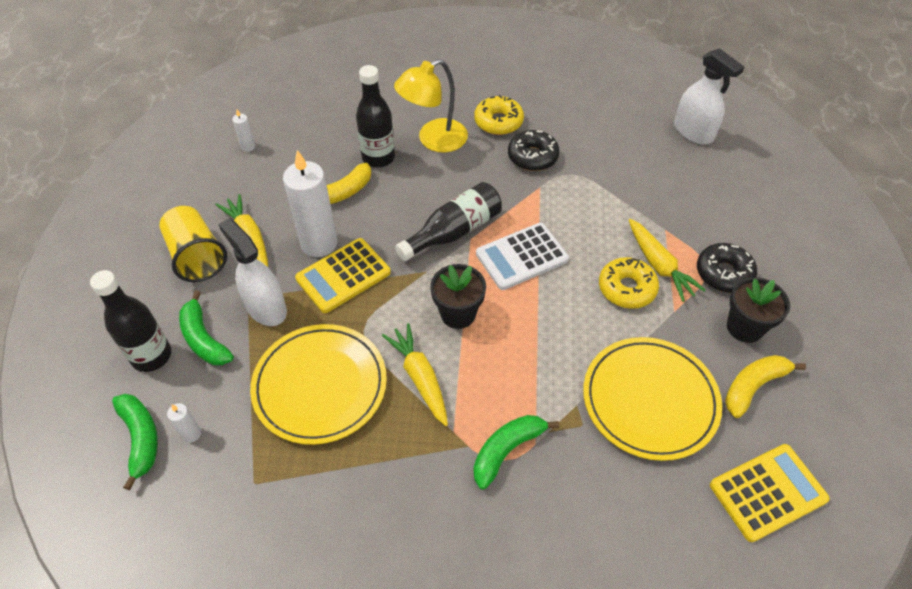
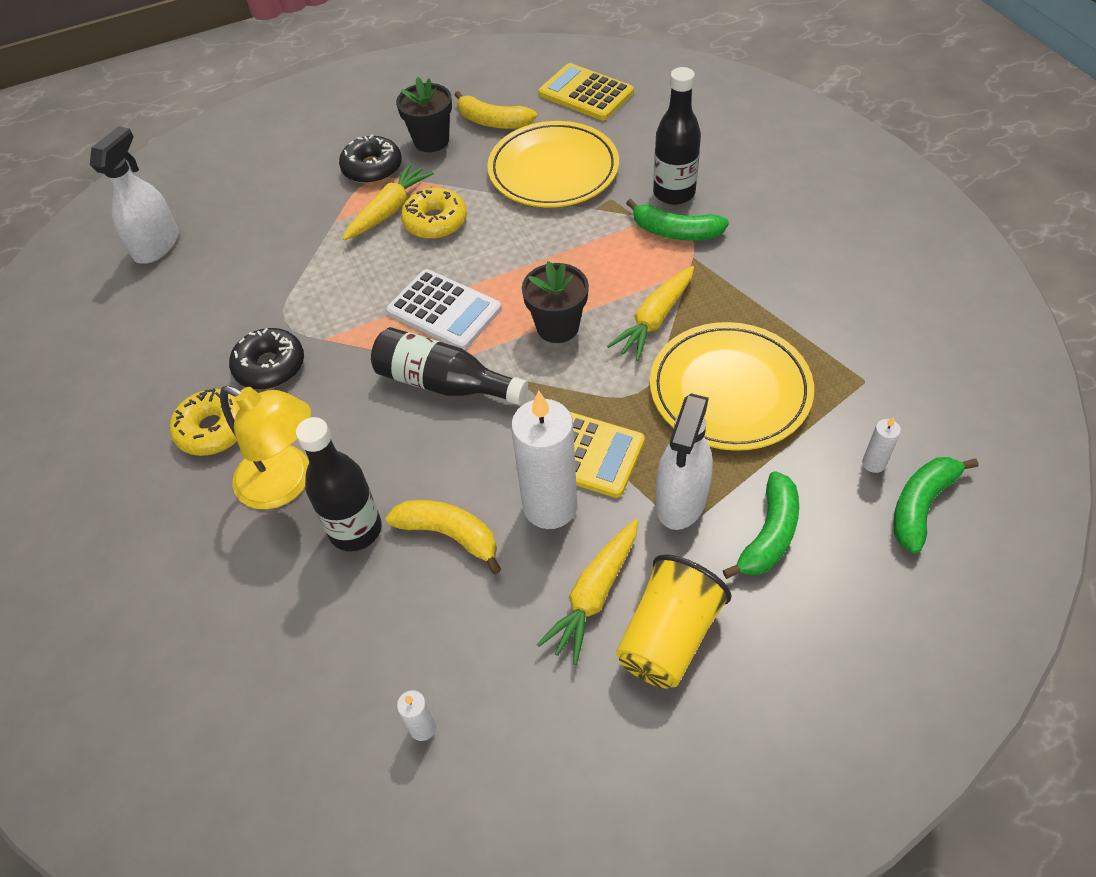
camera: 115 degrees left, 0 degrees up
black bottle [90,270,171,372] -> black bottle moved to [653,67,701,205]

